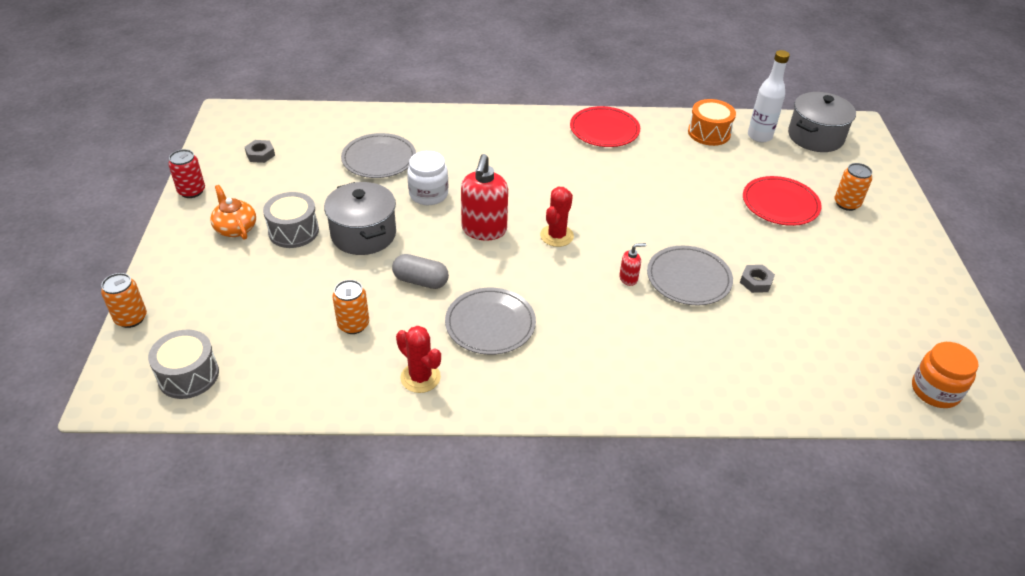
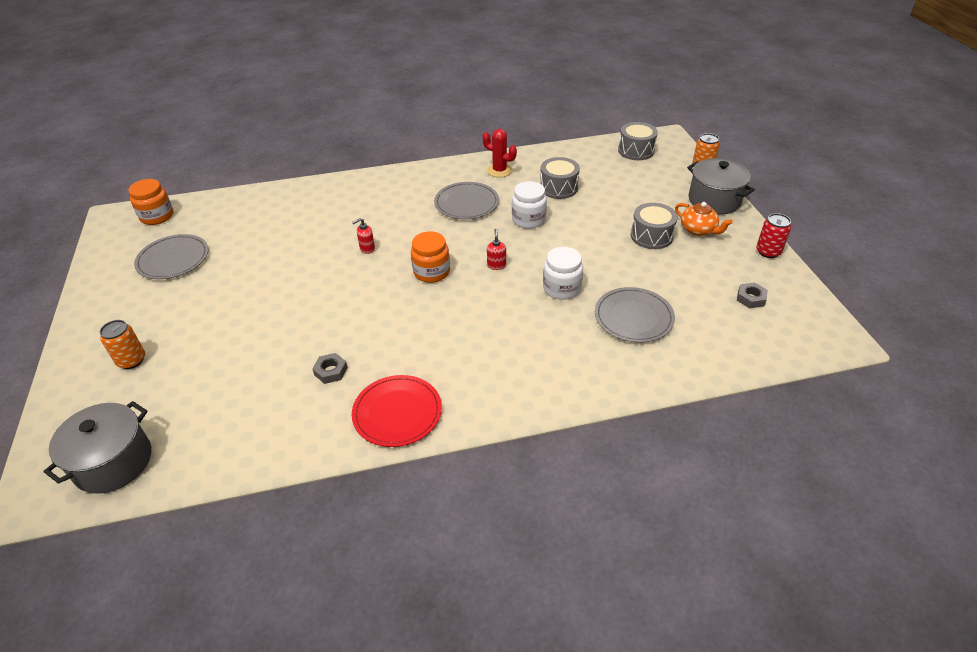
camera: 170 degrees right, 0 degrees up
grey pot [324,182,396,255] -> grey pot moved to [687,158,755,215]
orange can [332,280,369,334] -> grey drum [540,157,580,199]
grey capsule [392,254,449,289] -> white jar [512,181,547,229]
red soap dispenser [461,154,508,241] -> red soap dispenser [487,229,506,270], size x0.47
red cactus [540,186,574,247] -> orange jar [411,231,450,283]
grey plate [647,246,733,306] -> grey plate moved to [134,234,209,279]
orange drum [688,99,736,146] -> none
grey nut [740,265,775,293] -> grey nut moved to [312,353,348,384]
red plate [743,176,822,226] -> none
white bottle [748,50,790,142] -> none

